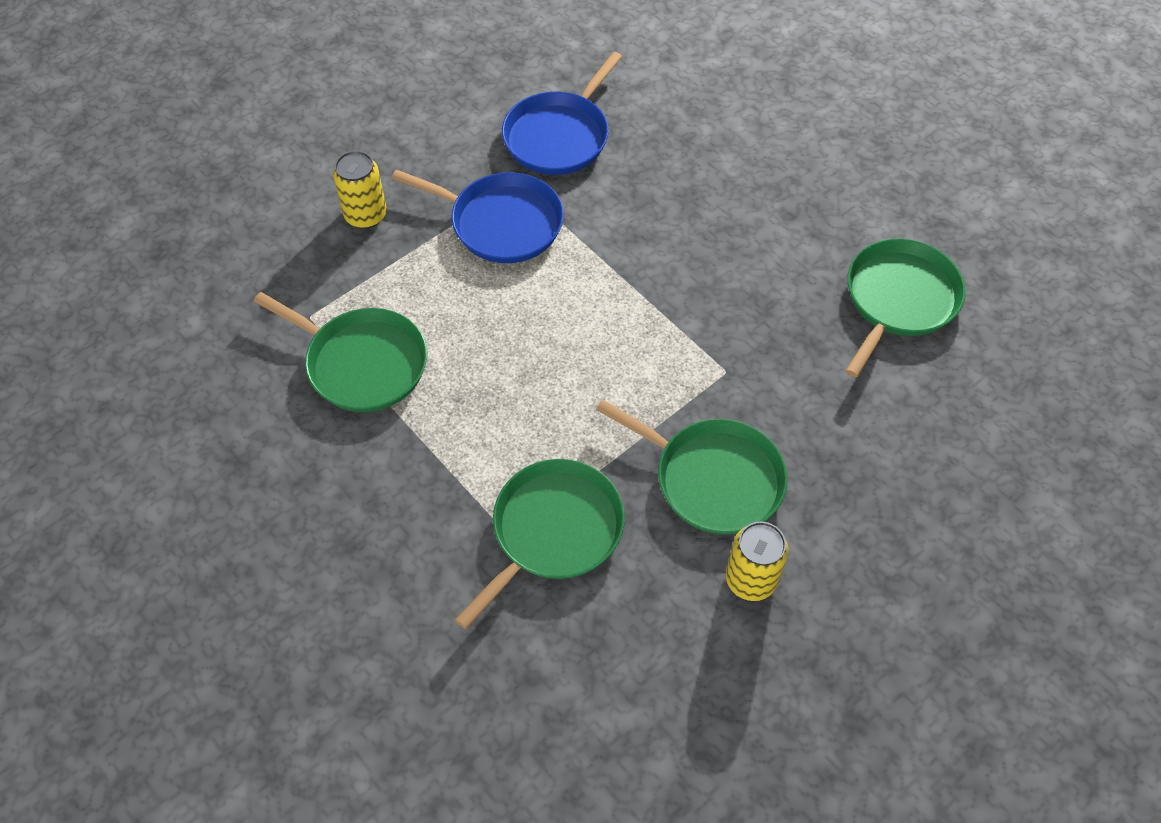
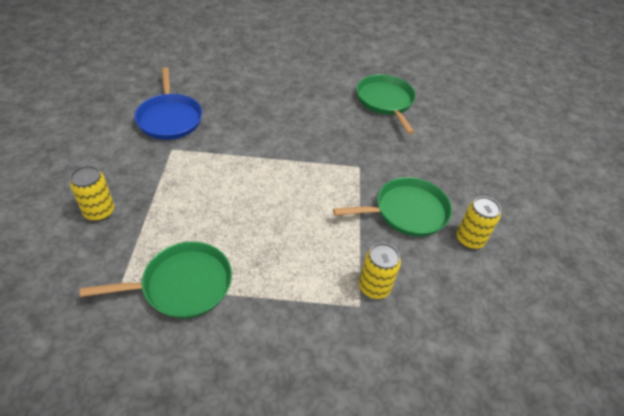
camera: 50 degrees left, 10 degrees down
blue pan [392,170,564,263] -> none
green pan [455,459,625,629] -> yellow can [359,243,401,299]

